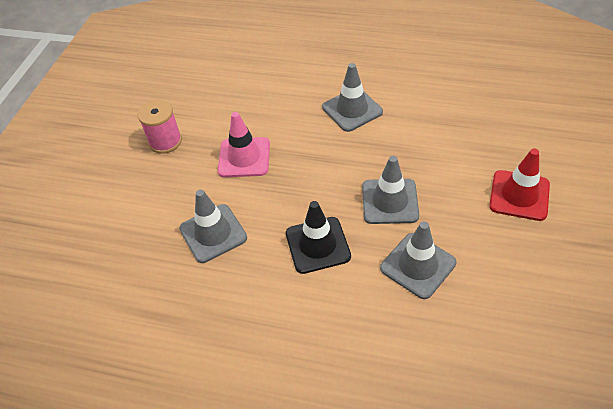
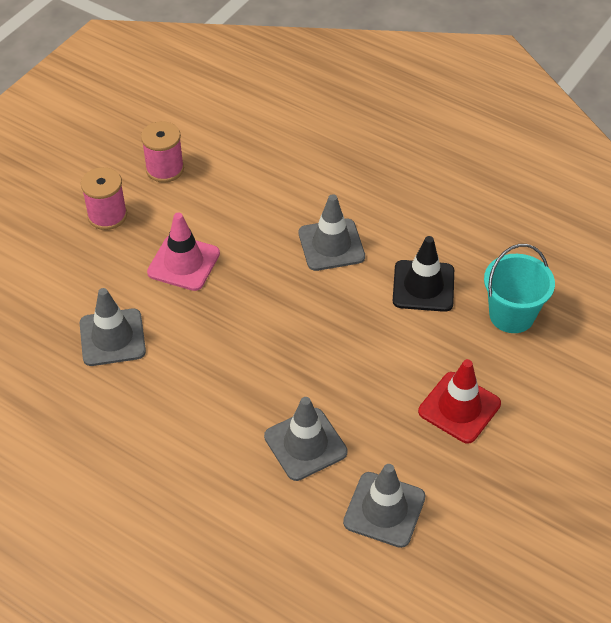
camera: 15 degrees right, 0 degrees up
black traffic cone [286,201,351,274] -> black traffic cone moved to [393,236,454,312]
grey traffic cone [362,156,419,224] -> grey traffic cone moved to [343,464,425,548]
none -> pink spool [141,121,184,183]
none -> turquoise bucket [484,244,555,333]

